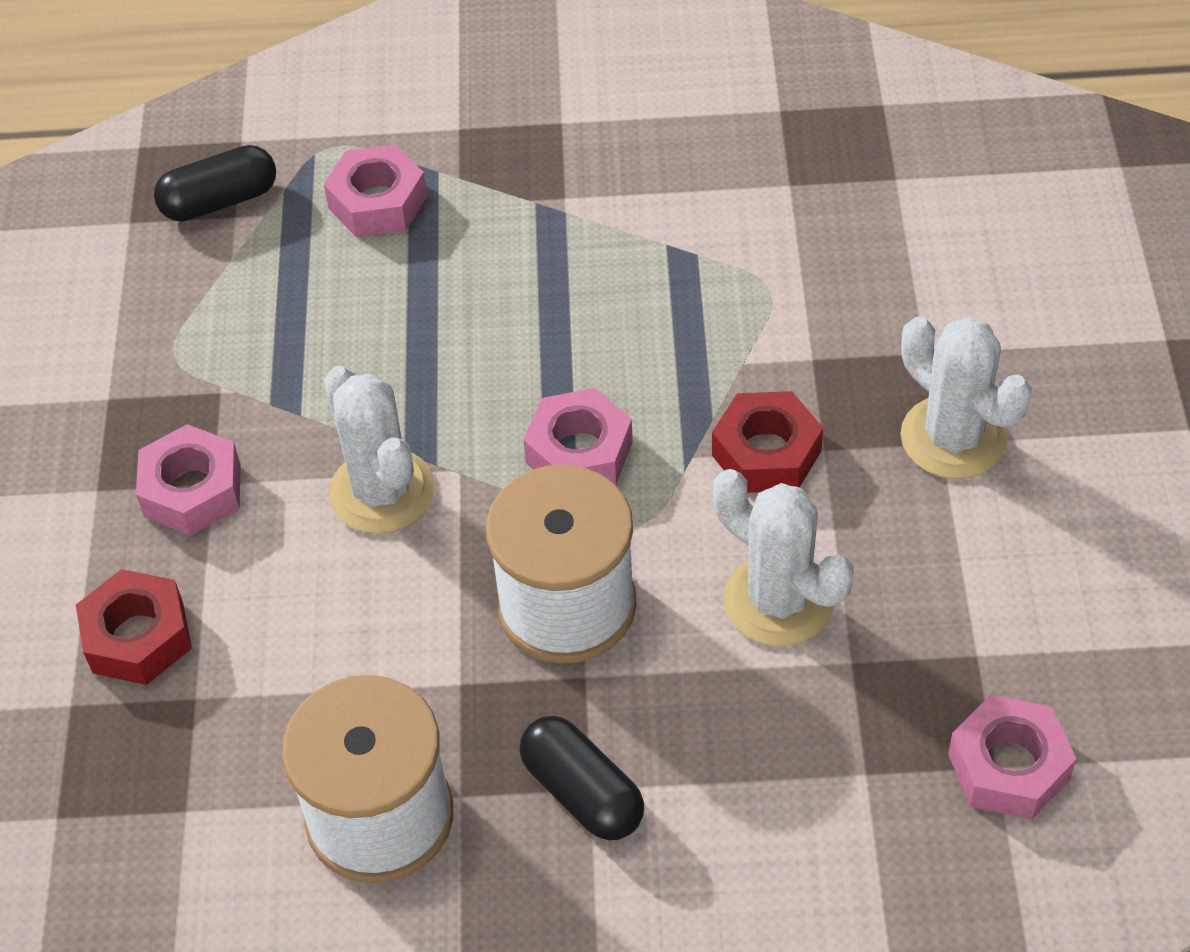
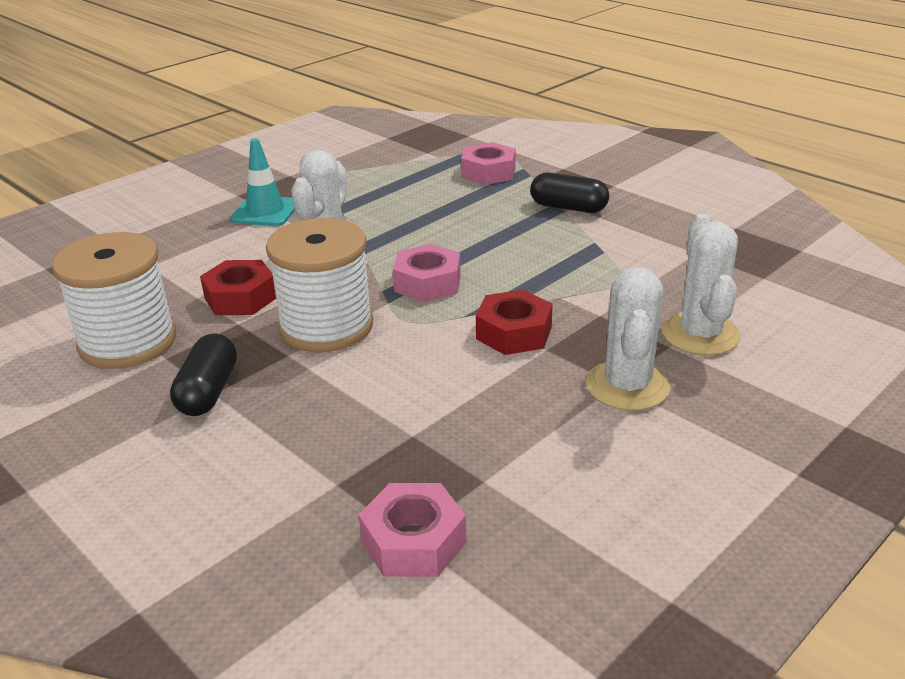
camera: 45 degrees right, 20 degrees down
red nut [76,569,192,685] -> red nut moved to [200,260,276,315]
pink nut [136,424,241,536] -> turquoise traffic cone [230,138,295,226]
black capsule [154,145,276,222] -> black capsule moved to [530,173,609,213]
white cactus [713,469,854,646] -> white cactus moved to [662,214,741,355]

